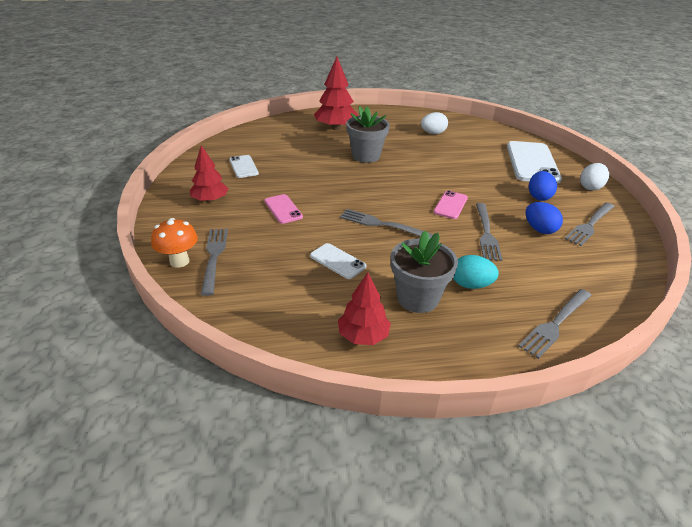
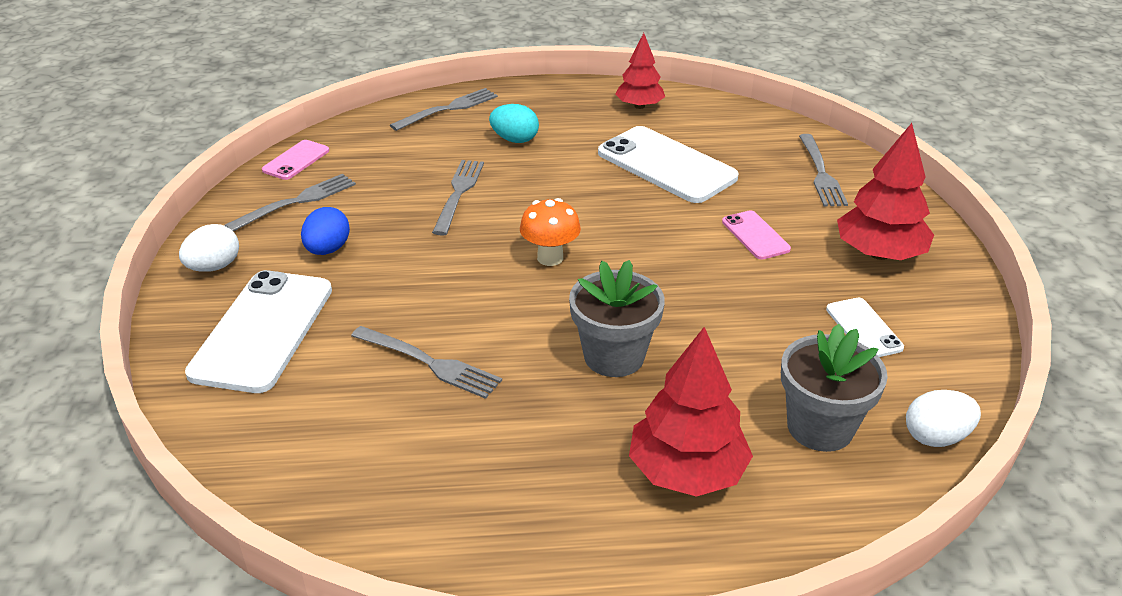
camera: 175 degrees left, 0 degrees up
orange mushroom [151,218,198,268] -> orange mushroom moved to [520,198,581,266]
red tree [190,145,229,202] -> red tree [837,123,934,260], size x1.52
white phone [310,243,366,279] -> white phone [598,126,739,203], size x2.00
grey fork [340,209,434,238] -> grey fork moved to [351,326,502,399]
grey flower pot [391,230,458,313] -> grey flower pot moved to [781,324,888,452]
white egg [421,112,448,134] -> white egg moved to [906,390,981,447]
pink phone [433,190,468,219] -> pink phone moved to [262,140,329,180]
blue egg [526,202,563,234] -> none

